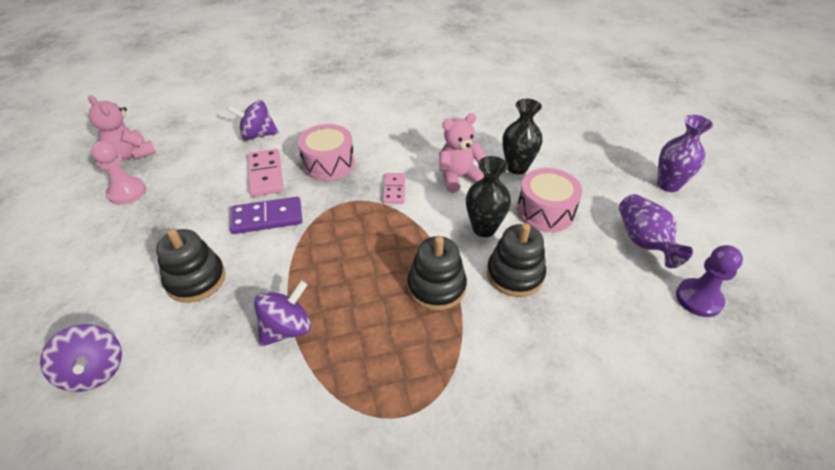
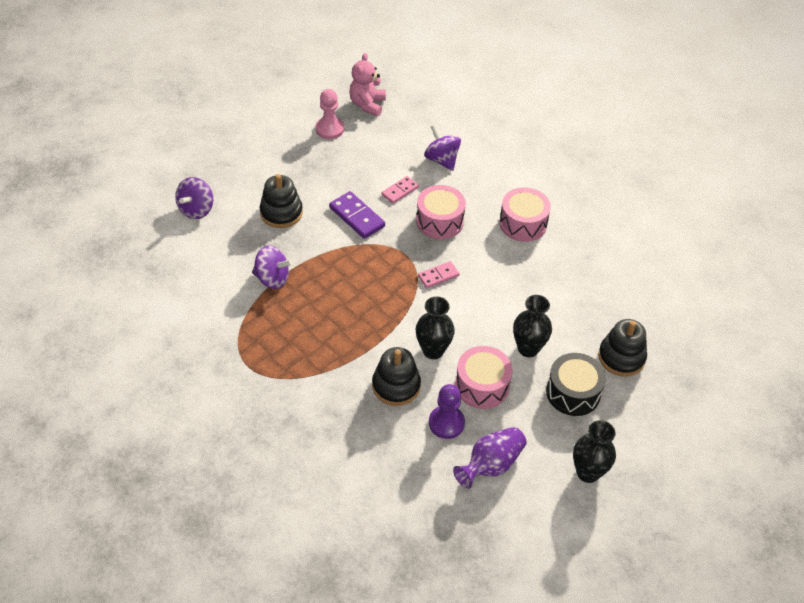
camera: 60 degrees right, 5 degrees up
pink domino [248,149,284,197] -> pink domino [381,176,419,204], size x0.64
black stacking toy [407,236,467,311] -> black stacking toy moved to [598,319,647,376]
pink teddy bear [439,113,487,193] -> none
purple vase [657,115,713,192] -> black vase [573,420,616,483]
purple pawn [676,245,743,317] -> purple pawn moved to [429,384,465,439]
none -> pink drum [499,187,551,242]
none -> black drum [546,353,606,416]

